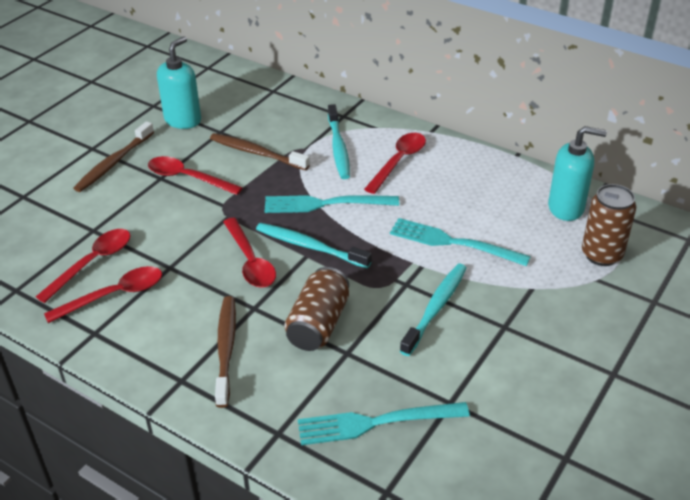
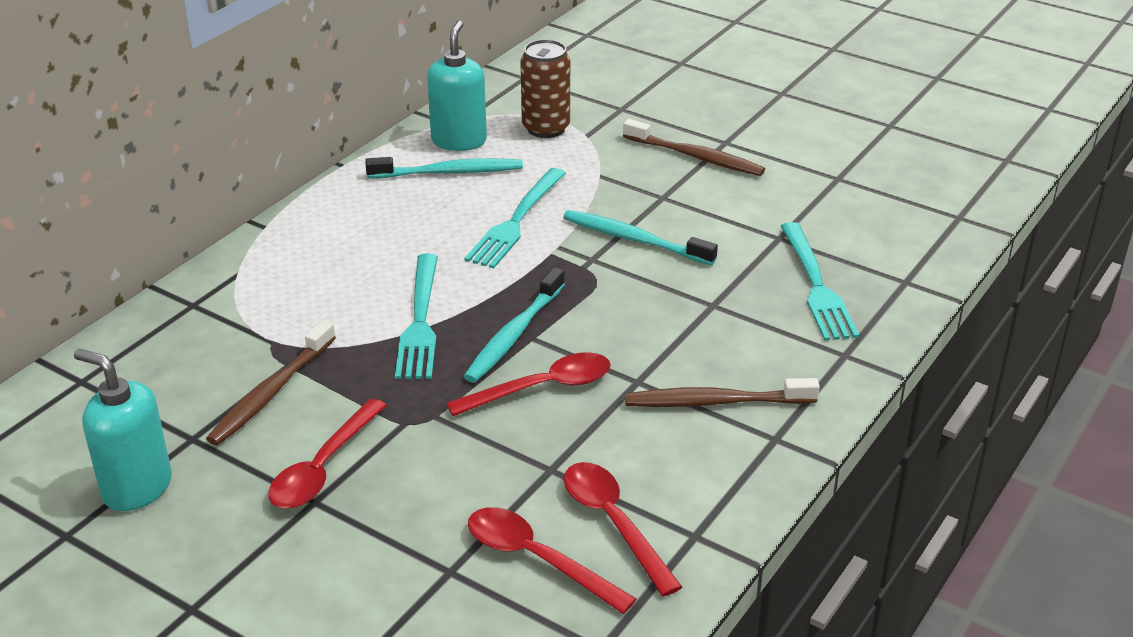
camera: 90 degrees left, 5 degrees down
brown toothbrush [74,121,154,192] -> brown toothbrush moved to [623,119,765,176]
brown can [284,267,349,351] -> none
turquoise toothbrush [328,104,350,179] -> turquoise toothbrush moved to [365,157,523,178]
red spoon [364,133,426,194] -> none

